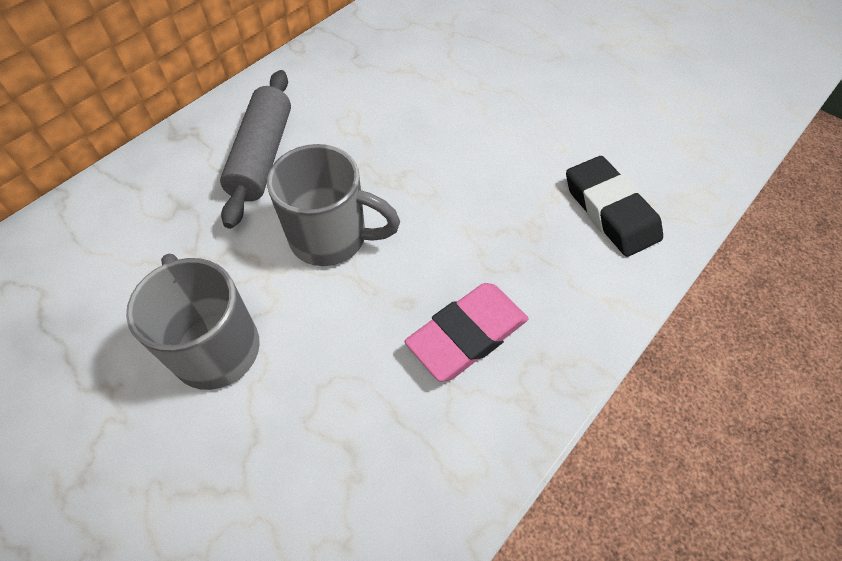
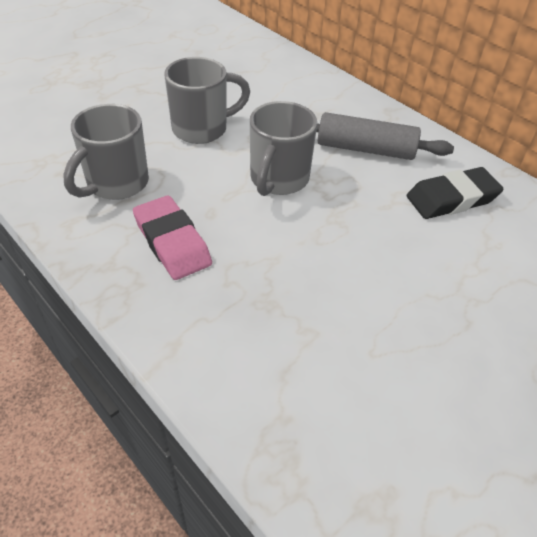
camera: 95 degrees right, 10 degrees down
black eraser [566,156,663,257] -> black eraser moved to [407,167,503,219]
none -> grey mug [63,104,149,200]

